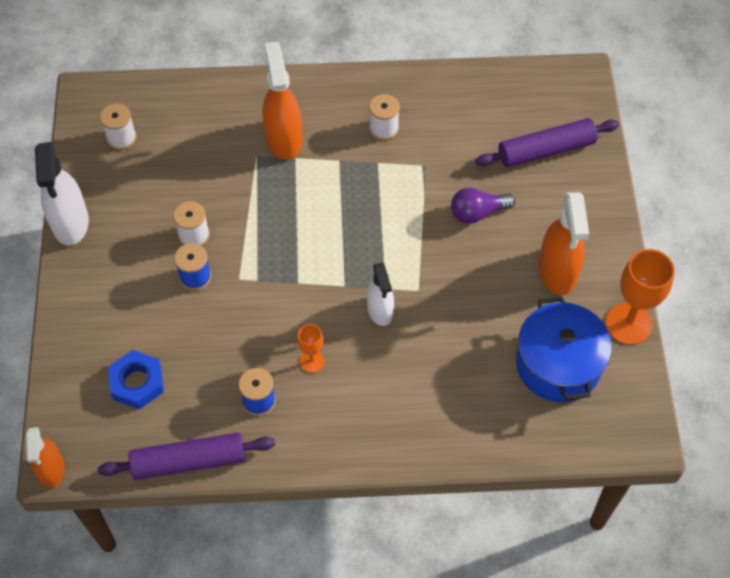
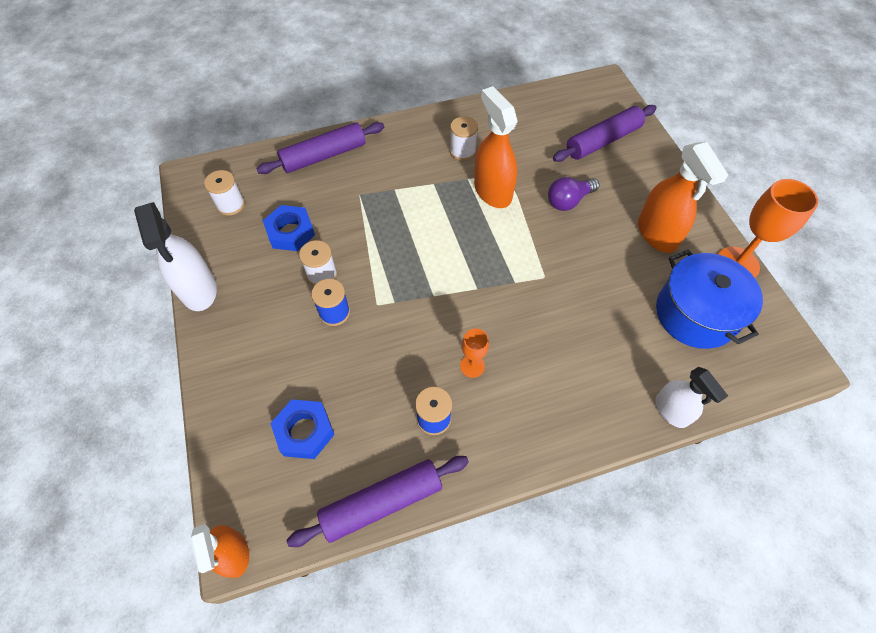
camera: 15 degrees left, 0 degrees up
orange spray bottle [263,42,302,160] -> orange spray bottle moved to [474,86,518,208]
white spray bottle [367,262,394,326] -> white spray bottle moved to [655,367,728,428]
none -> purple rolling pin [257,122,384,174]
none -> blue nut [263,205,315,251]

